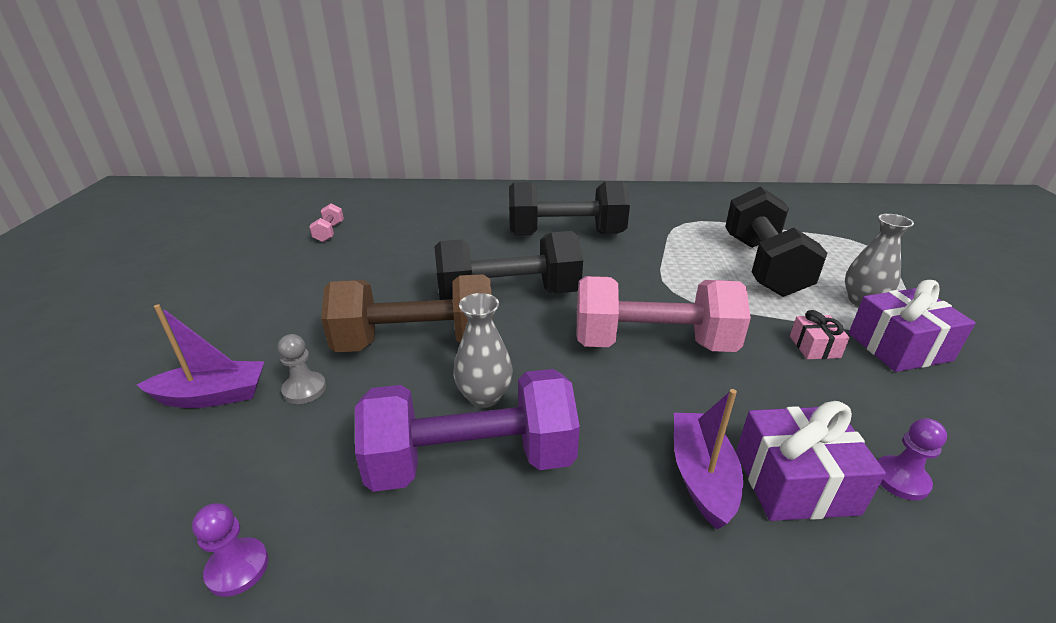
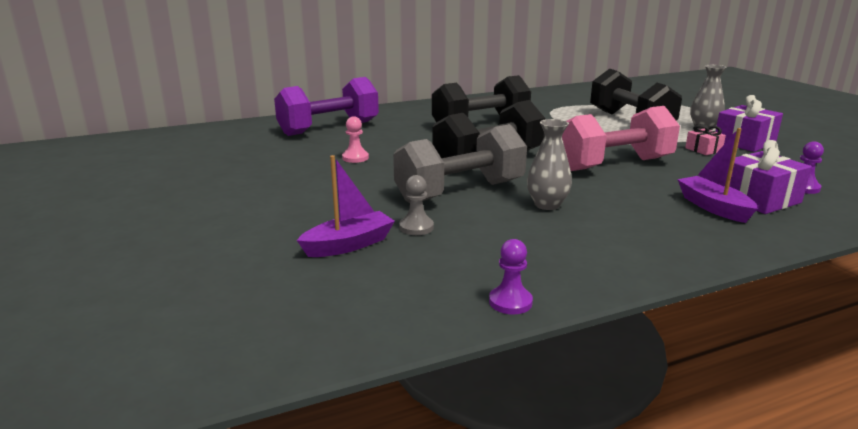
camera: 25 degrees left, 10 degrees down
pink dumbbell [309,204,344,242] -> none
brown dumbbell [321,274,493,352] -> grey dumbbell [393,124,527,203]
purple dumbbell [355,369,580,492] -> purple dumbbell moved to [274,77,379,136]
none -> pink pawn [342,116,369,163]

